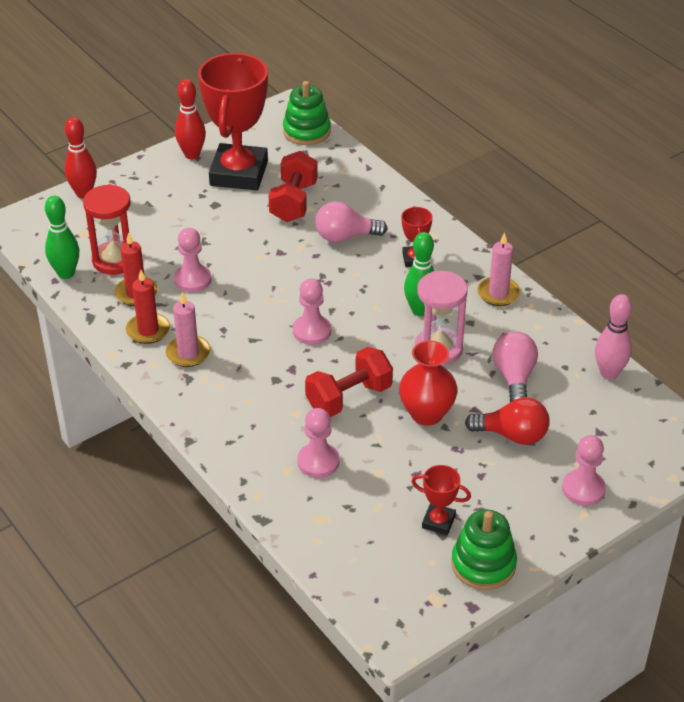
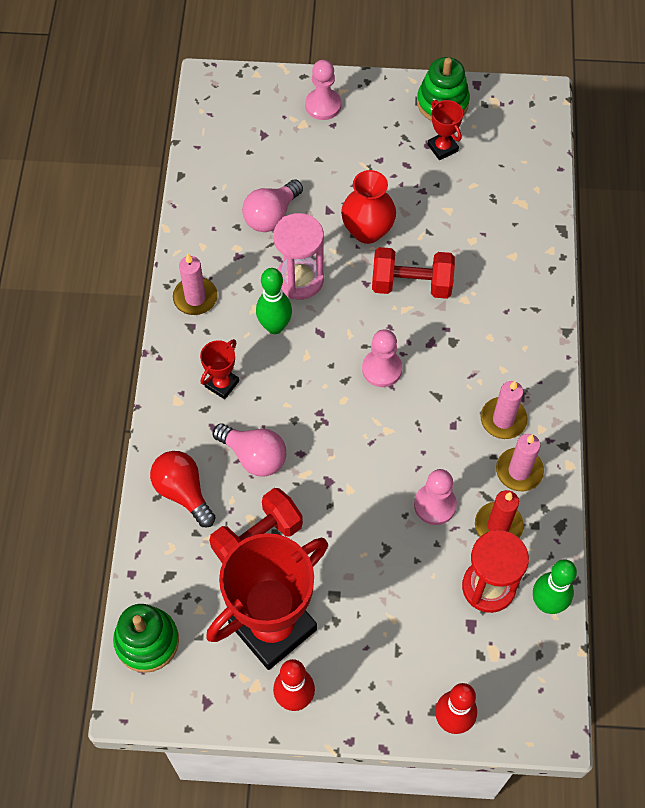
camera: 140 degrees left, 20 degrees up
red candle [126,270,170,344] -> pink candle [496,434,544,491]
pink pawn [297,408,339,478] -> none
red light bulb [465,397,550,445] -> red light bulb moved to [150,451,216,527]
pink bowling pin [595,294,632,380] -> none

